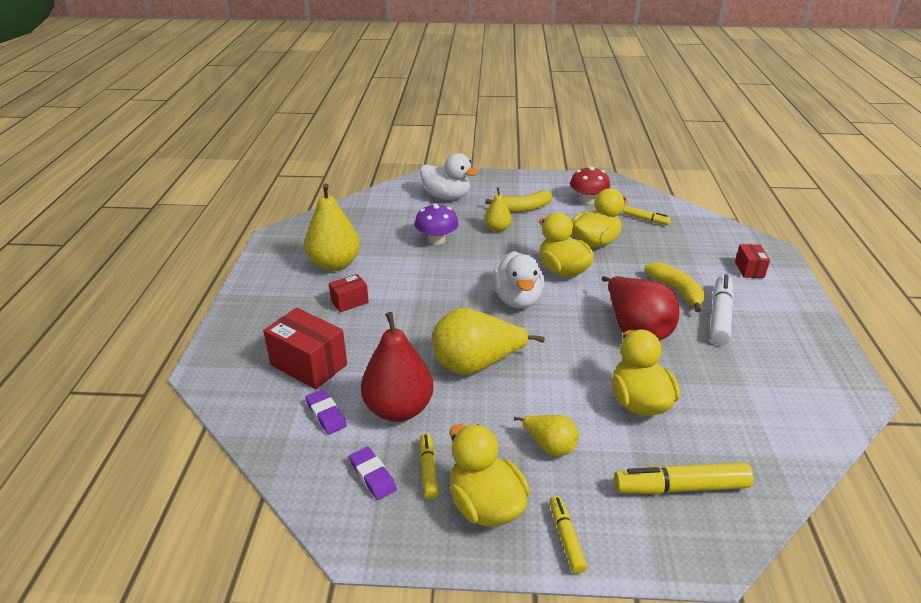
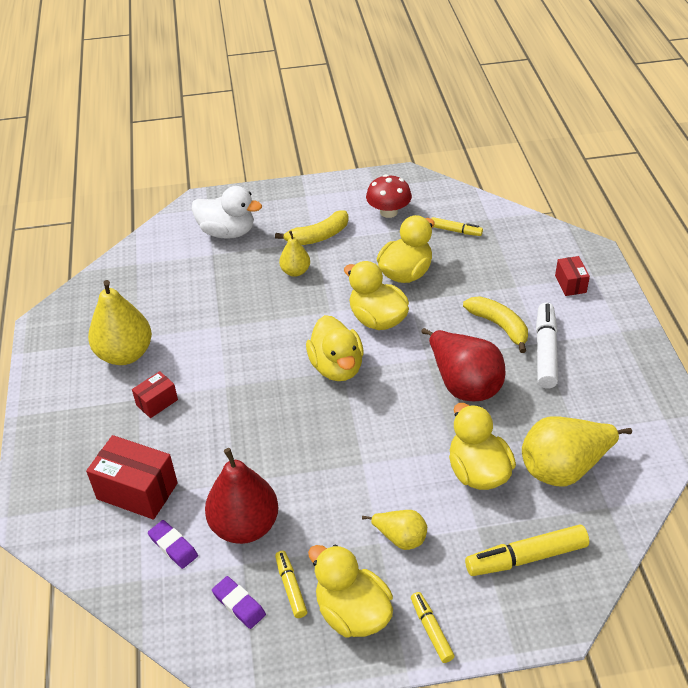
camera: 10 degrees left, 10 degrees up
purple mushroom [415,203,459,245] -> none
yellow pear [433,308,545,375] -> yellow pear moved to [522,416,632,487]
white duck [492,251,545,309] -> yellow duck [306,315,364,381]

